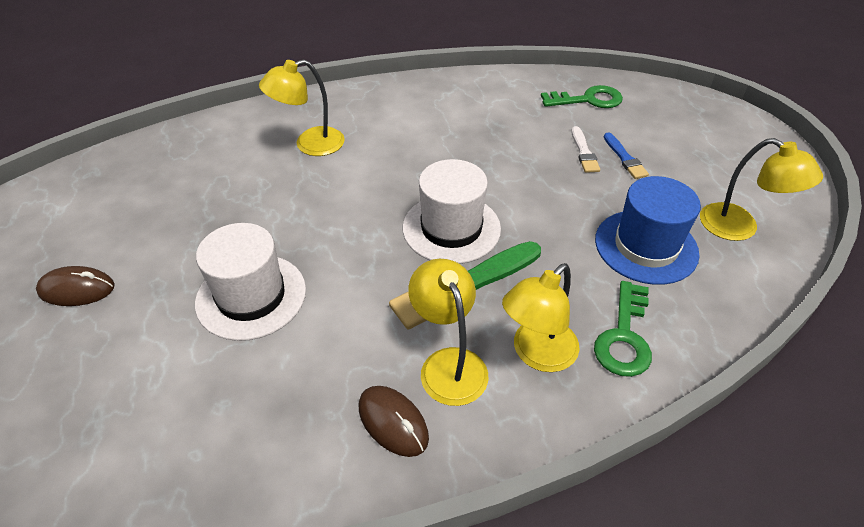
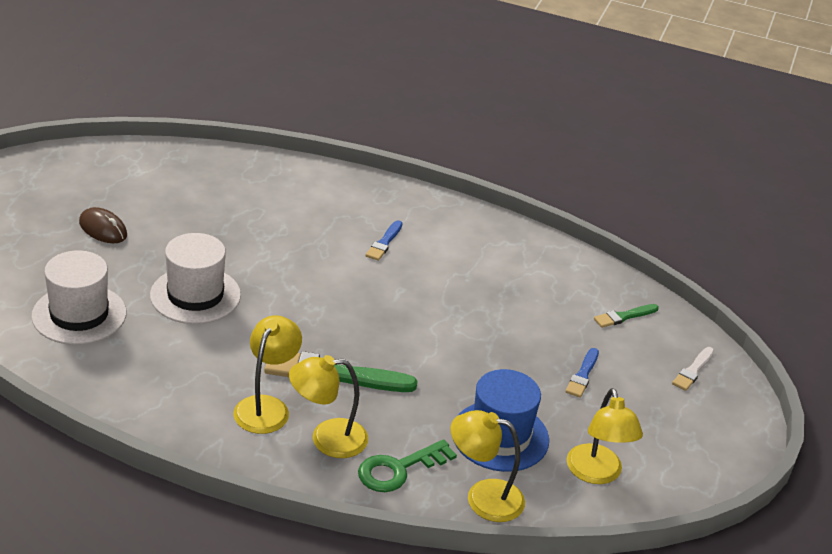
camera: 35 degrees right, 10 degrees down
yellow lamp [259,59,345,156] -> yellow lamp moved to [450,410,525,522]
brown mouse [359,386,429,457] -> none
white hat [403,159,501,264] -> white hat moved to [31,250,127,345]
green key [541,85,623,108] -> green brush [594,304,659,328]
white brush [571,126,600,173] -> white brush moved to [672,347,714,391]
none -> blue brush [366,220,402,261]

